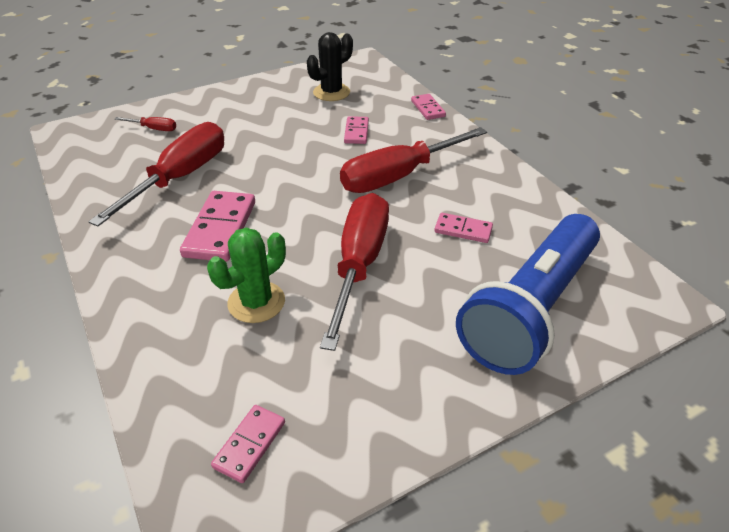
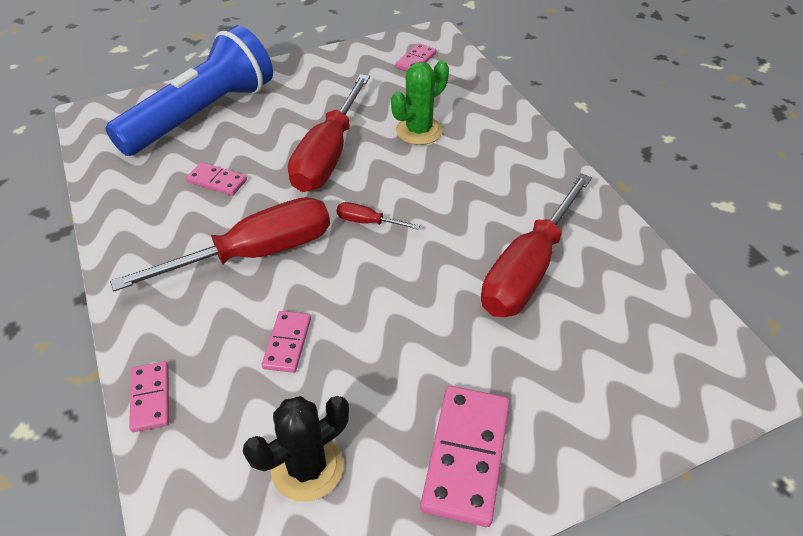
camera: 175 degrees left, 5 degrees up
red screwdriver [115,117,176,131] -> red screwdriver moved to [336,202,420,230]
pink domino [180,191,255,262] -> pink domino moved to [420,386,510,527]

